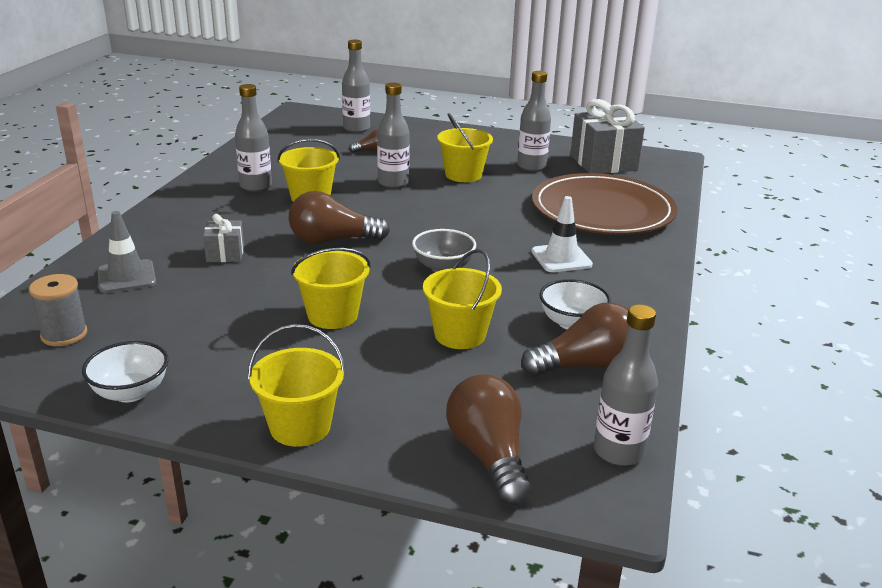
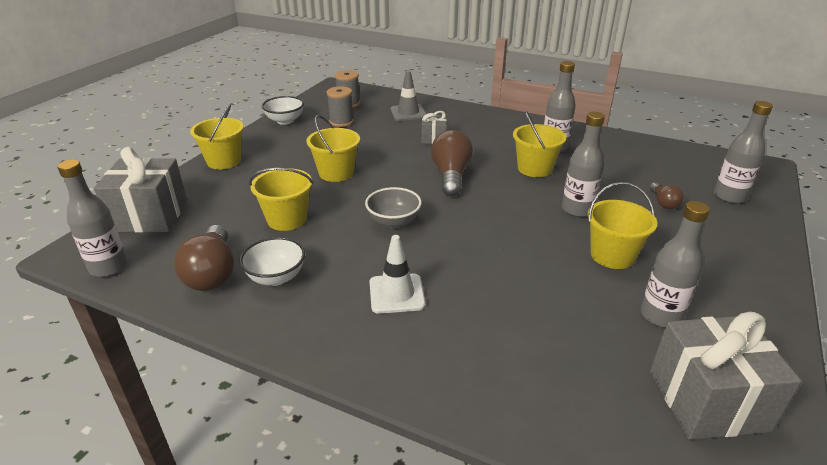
camera: 100 degrees right, 5 degrees up
brown light bulb [446,374,531,506] -> grey gift [94,147,187,233]
brown plate [532,173,677,235] -> none
none -> grey spool [327,86,354,127]

